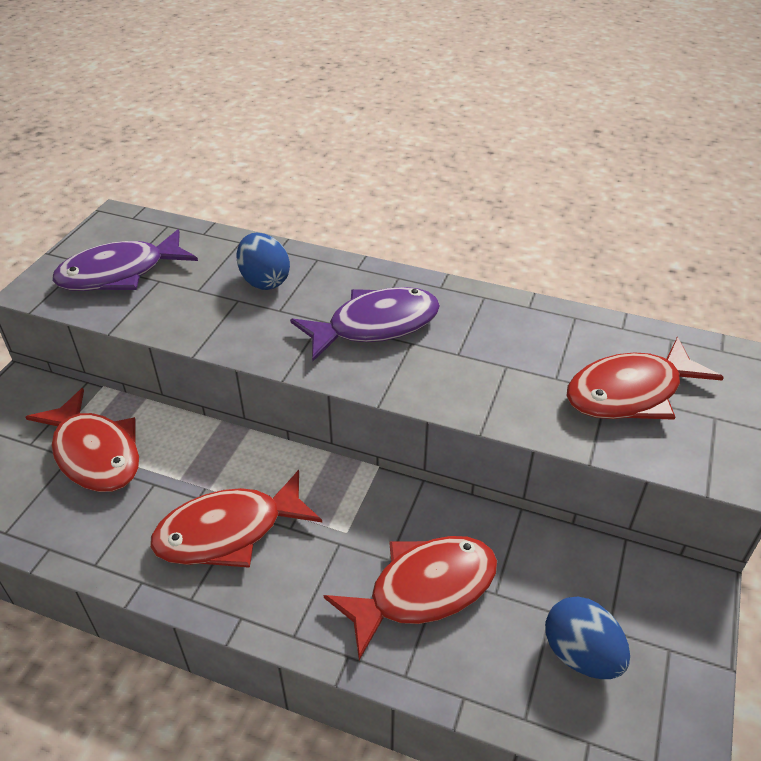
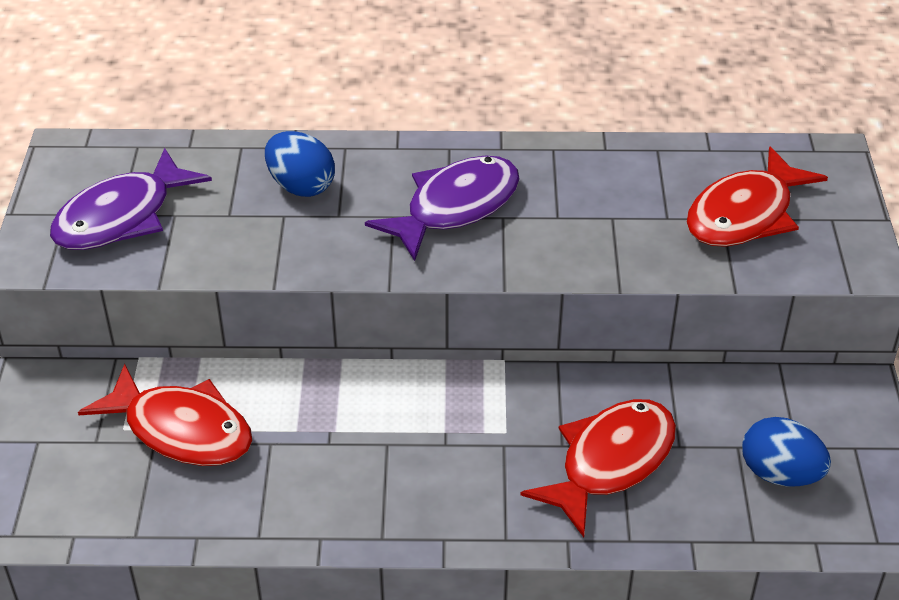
camera: 20 degrees left, 0 degrees up
red fish [150,470,322,568] -> none

